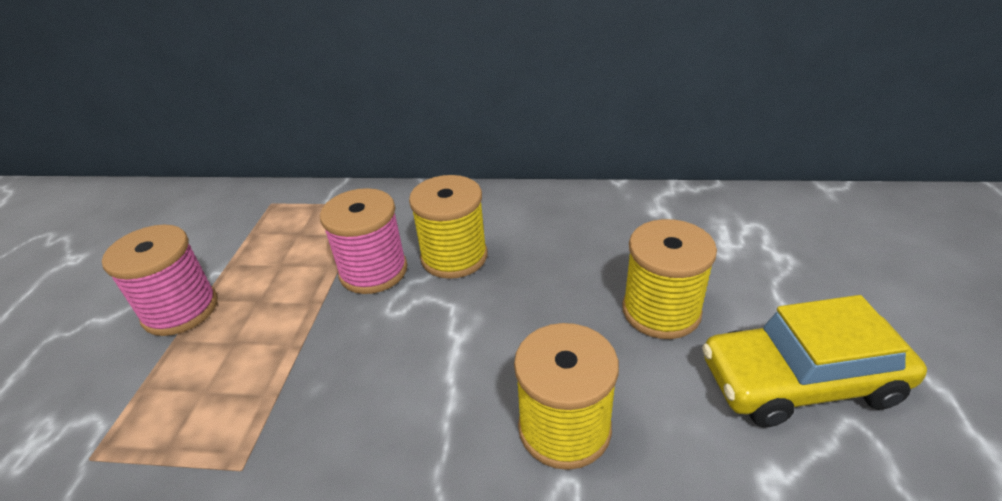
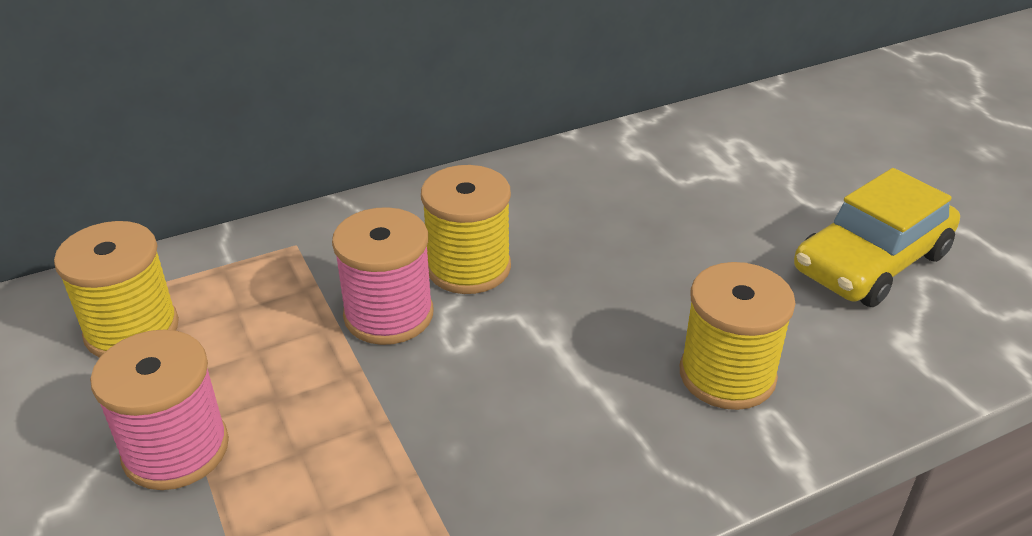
camera: 35 degrees left, 0 degrees up
yellow spool [622,219,717,339] -> yellow spool moved to [54,221,179,358]

